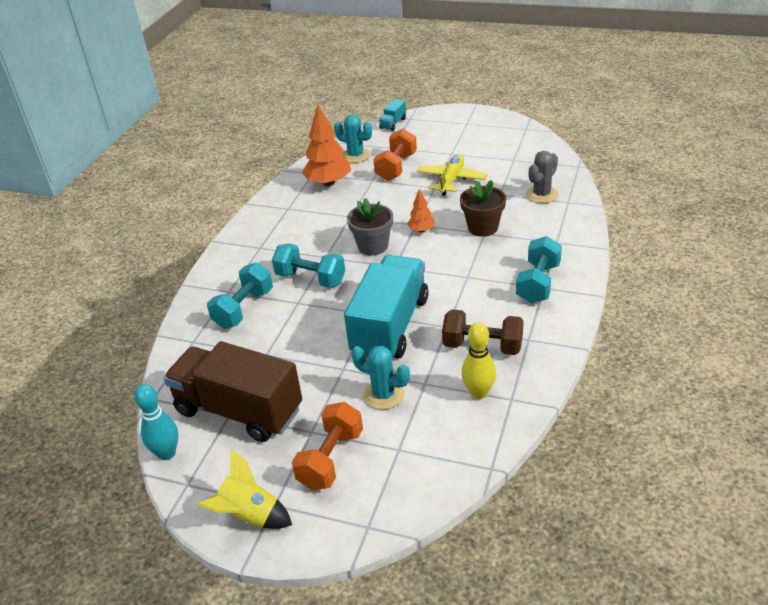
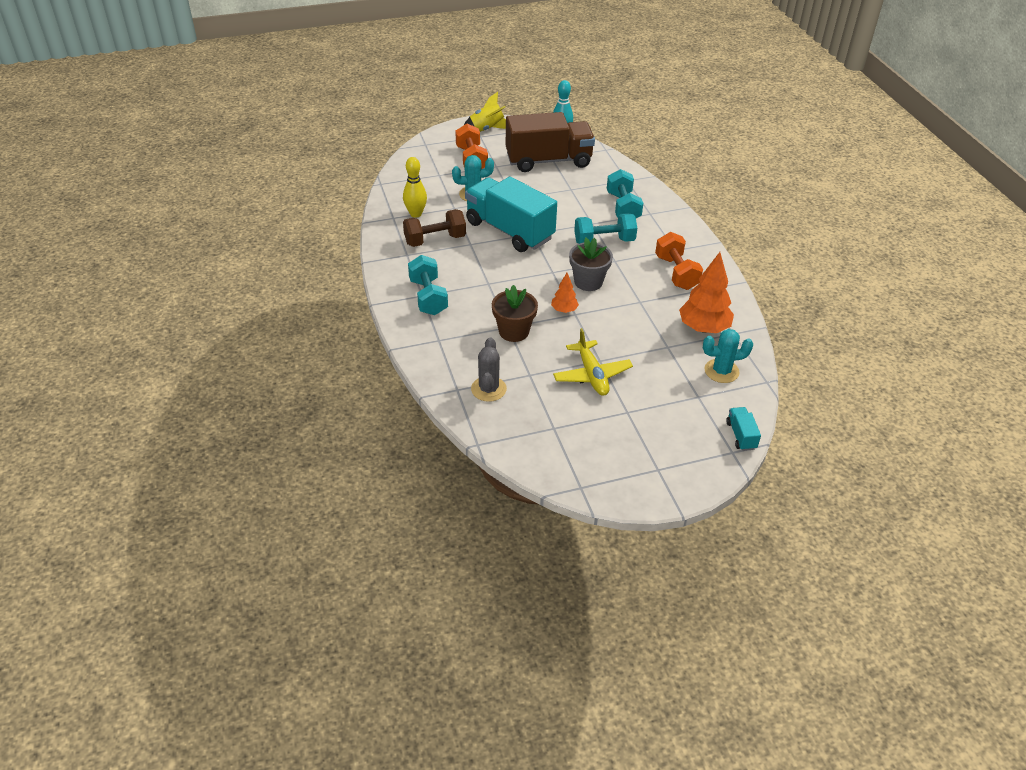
camera: 140 degrees right, 5 degrees up
turquoise truck [344,255,429,359] -> turquoise truck turned 150 degrees clockwise [465,176,557,252]
orange dumbbell [373,128,417,181] -> orange dumbbell moved to [655,232,703,290]

